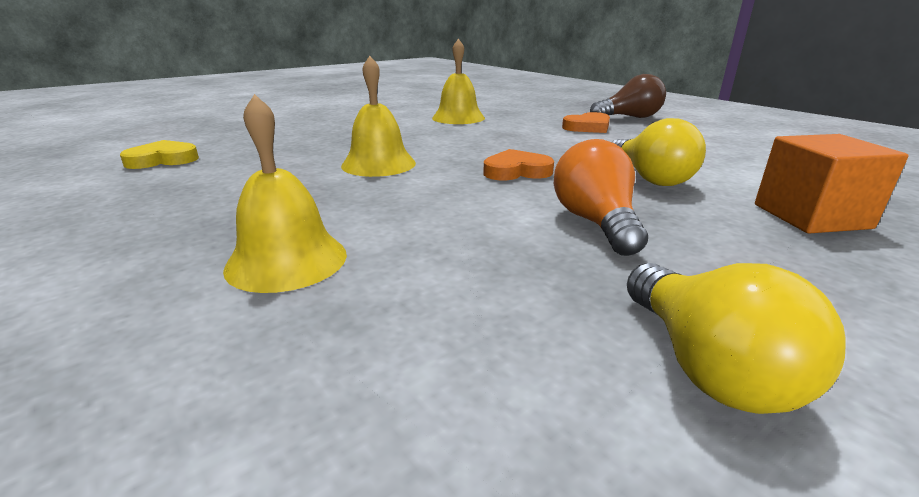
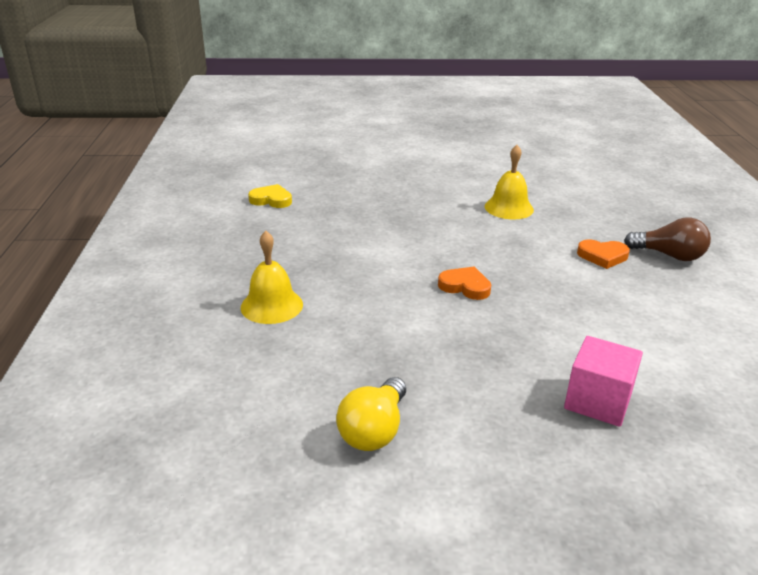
camera: 35 degrees right, 5 degrees up
yellow bell [341,56,416,177] -> none
orange light bulb [554,139,648,256] -> none
yellow light bulb [612,118,706,186] -> none
orange cube [755,134,909,234] -> pink cube [564,336,643,427]

